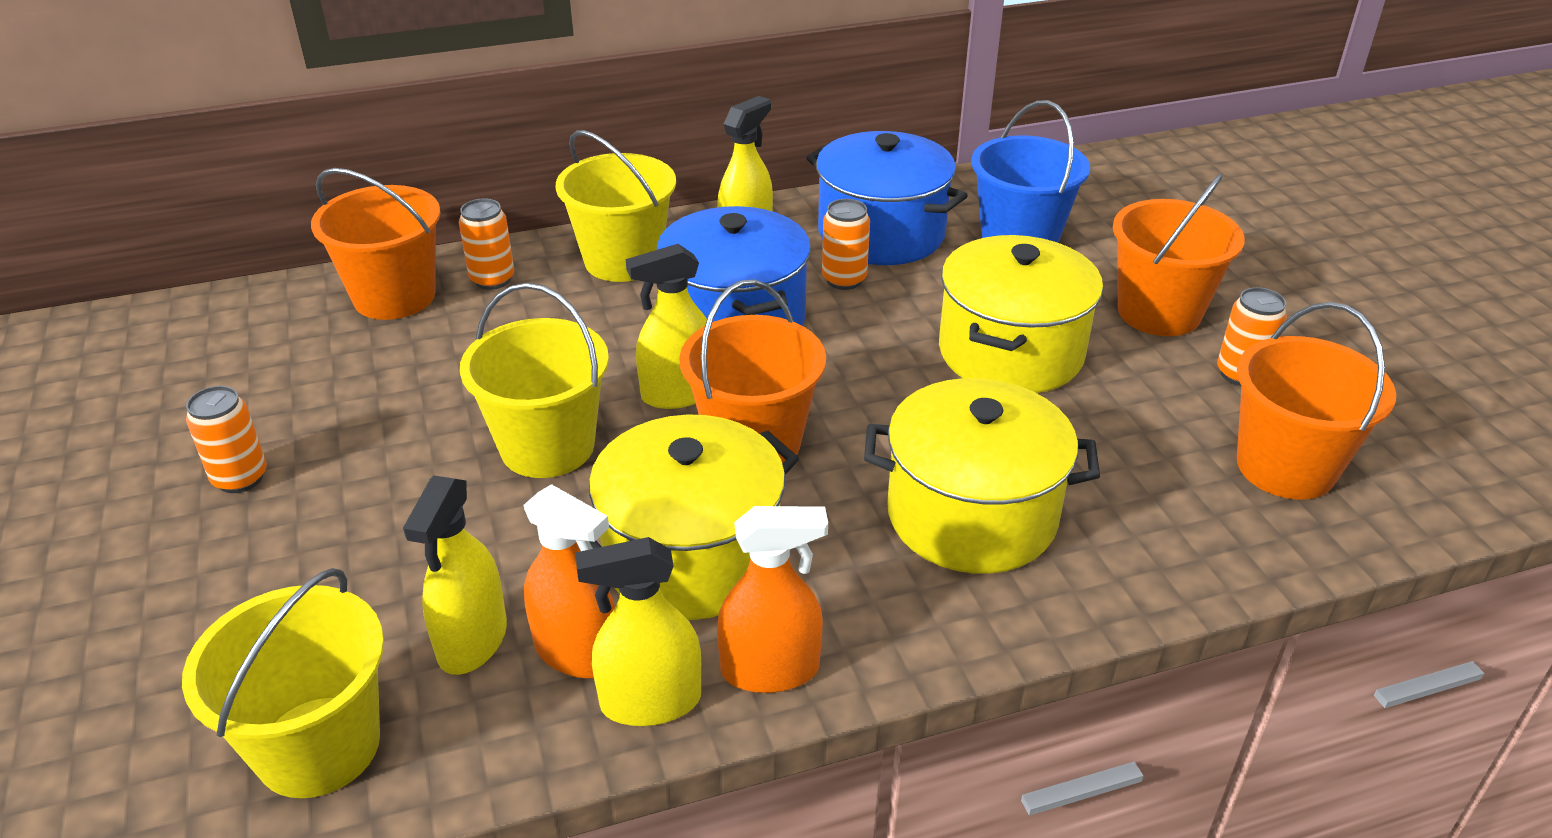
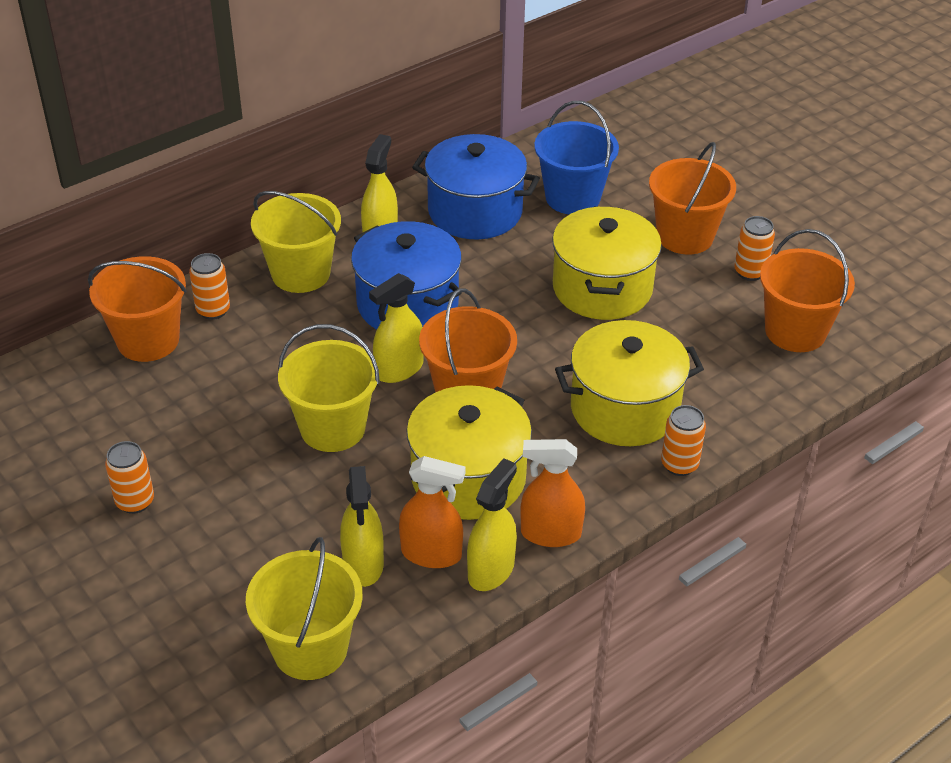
camera: 20 degrees left, 5 degrees up
yellow spray bottle [576,537,701,726] -> yellow spray bottle turned 150 degrees clockwise [467,458,517,591]
orange spray bottle [717,506,828,693] -> orange spray bottle turned 150 degrees counterclockwise [520,439,585,547]
orange can [822,199,870,290] -> orange can moved to [661,405,706,476]

